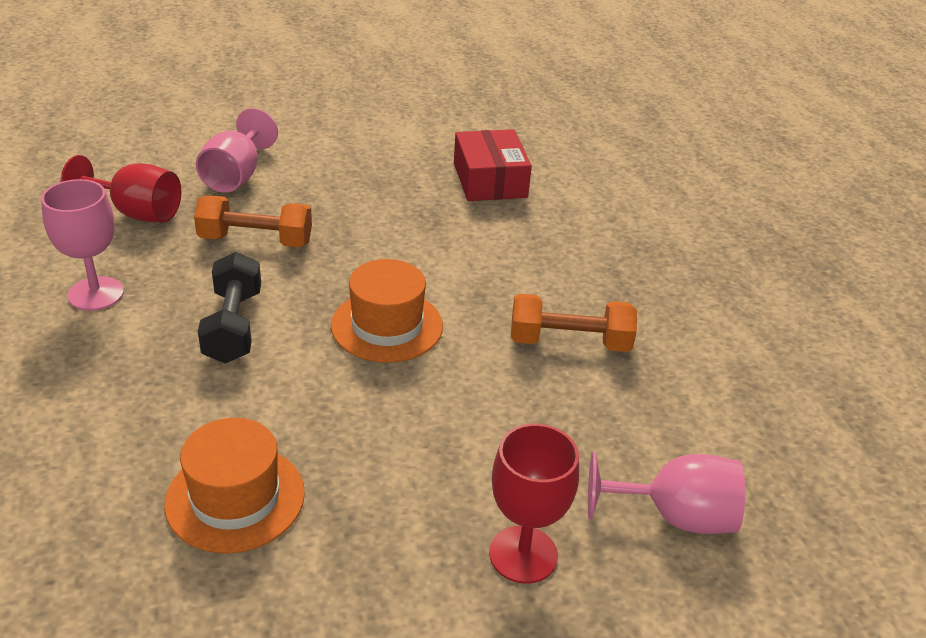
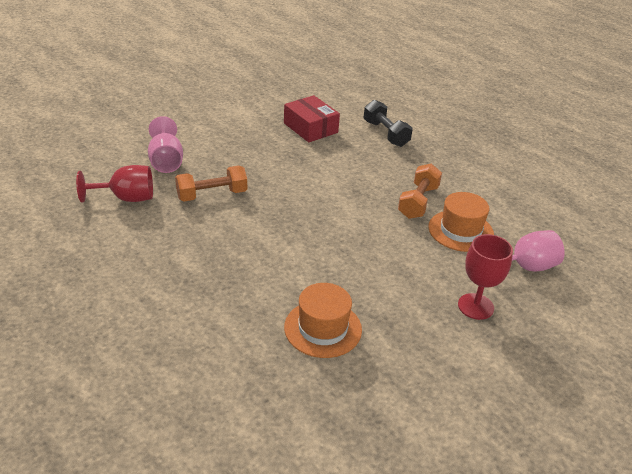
camera: 25 degrees left, 0 degrees up
pink goblet [41,179,124,311] -> none
black dumbbell [198,252,261,364] -> black dumbbell moved to [364,100,413,147]
orange hat [331,259,443,363] -> orange hat moved to [428,192,494,252]
orange dumbbell [511,294,637,352] -> orange dumbbell turned 45 degrees counterclockwise [398,164,442,219]

